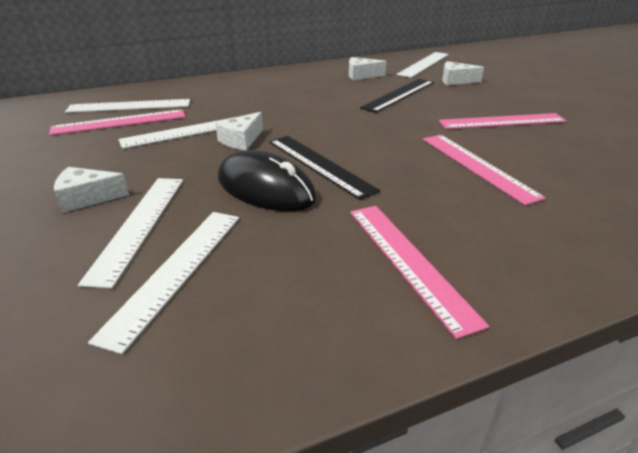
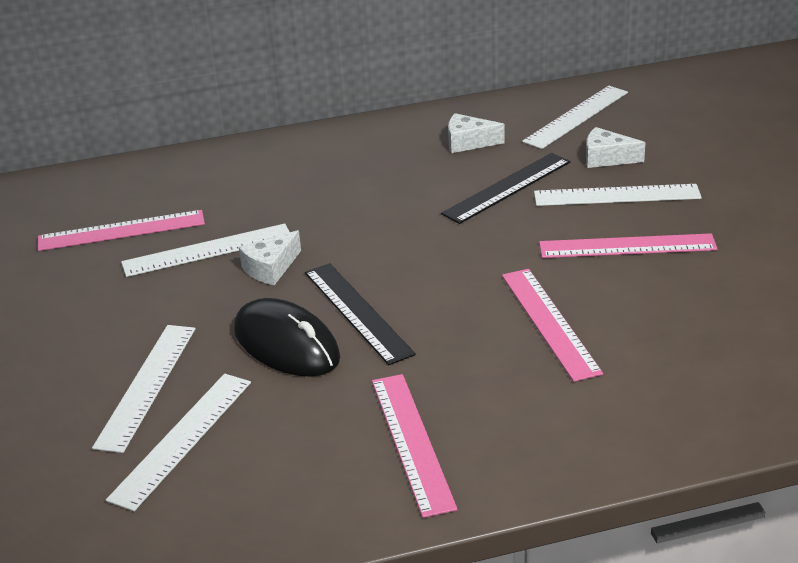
camera: 10 degrees right, 0 degrees up
white cheese [54,167,129,213] -> none
white ruler [65,99,190,113] -> white ruler moved to [534,184,702,206]

